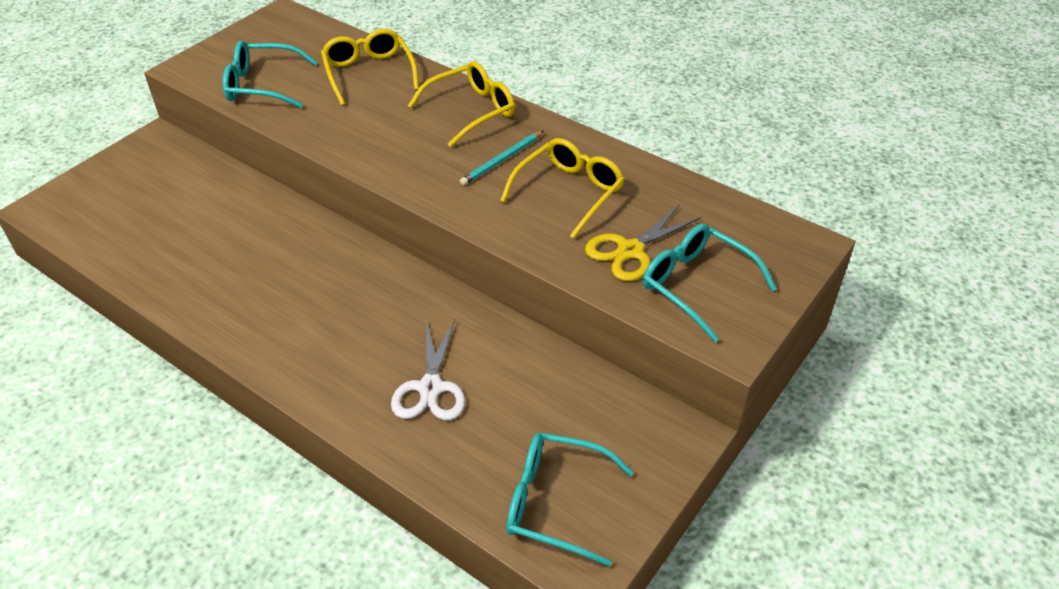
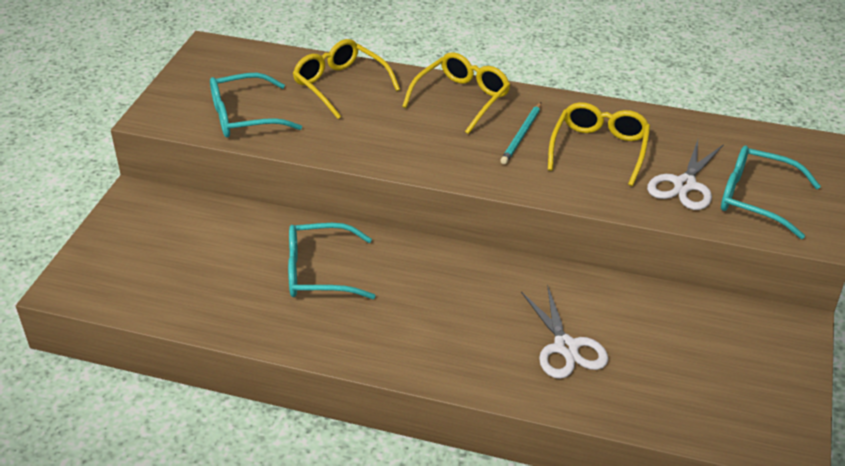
camera: 20 degrees left, 5 degrees down
turquoise glasses [506,432,633,567] -> turquoise glasses moved to [288,223,375,299]
yellow scissors [585,204,701,281] -> white scissors [647,140,724,210]

